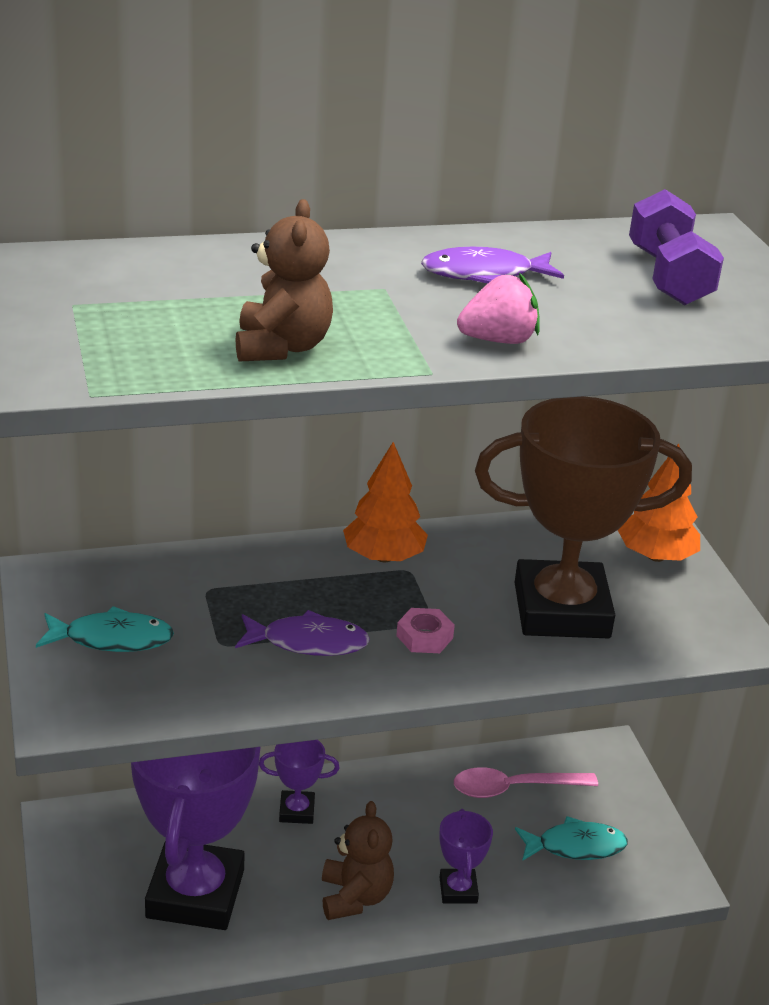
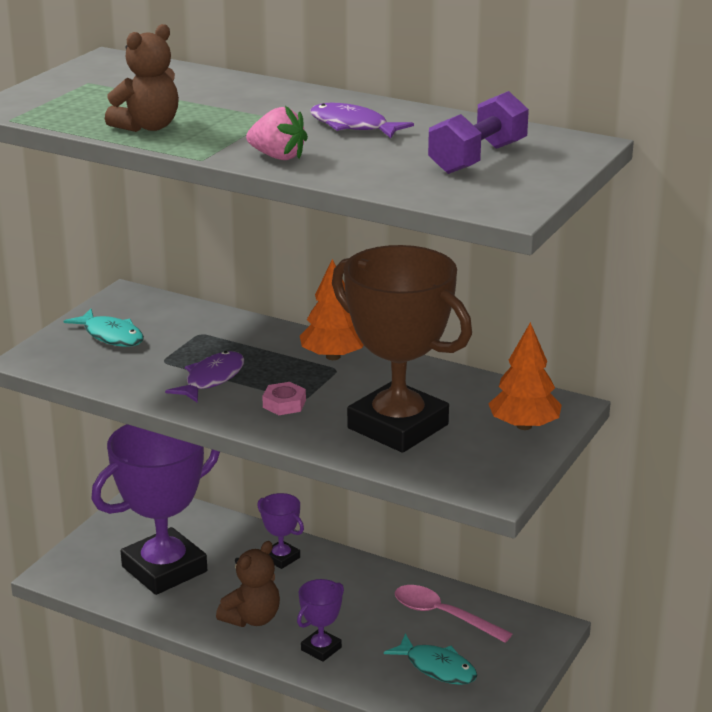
camera: 45 degrees right, 5 degrees down
purple fish [235,610,370,656] -> purple fish turned 105 degrees counterclockwise [165,351,244,403]

